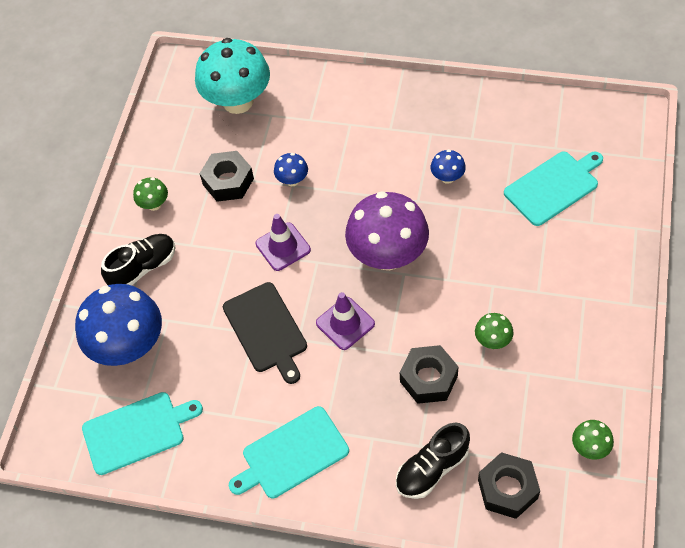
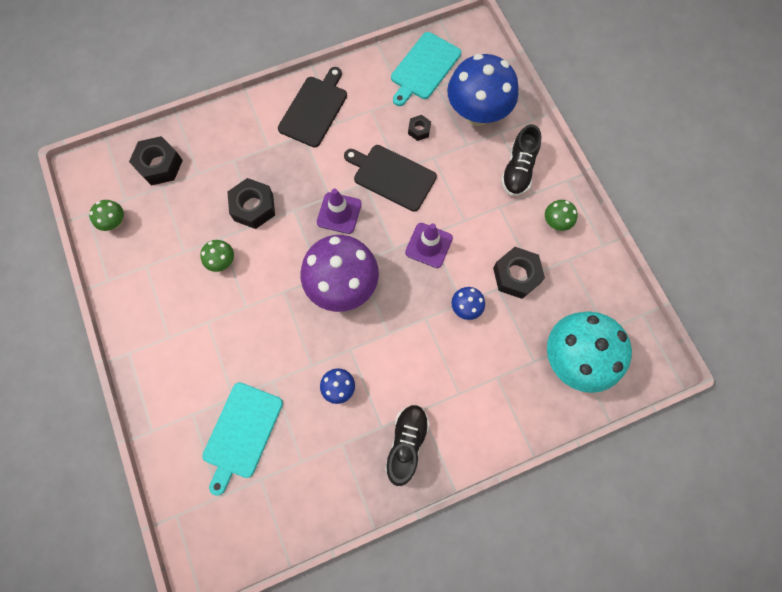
camera: 140 degrees right, 15 degrees up
turquoise cutting board [229,406,349,498] -> black cutting board [278,67,347,147]
black shoe [396,423,470,499] -> black shoe moved to [385,405,430,486]
none -> black nut [408,115,431,141]

